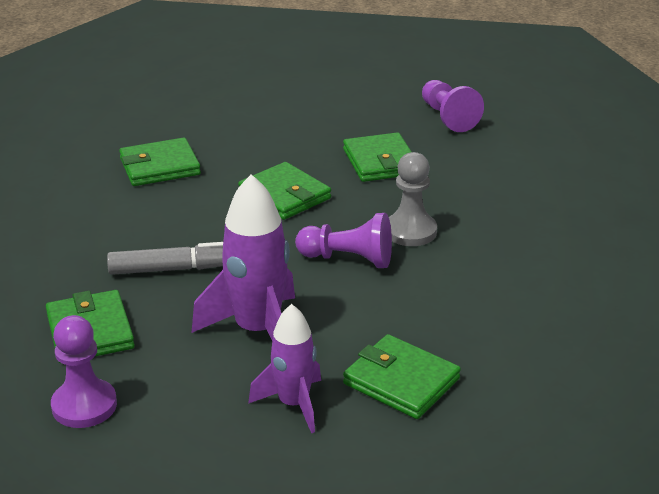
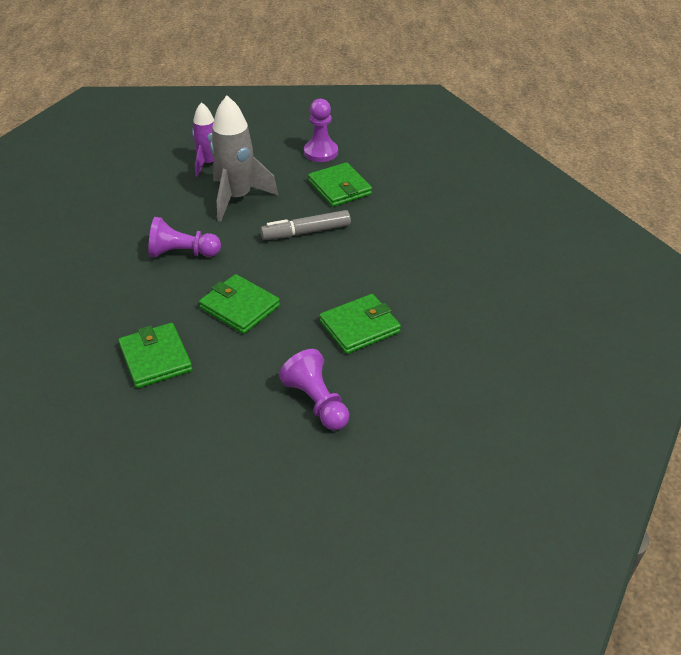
camera: 170 degrees right, 10 degrees up
purple rocket [192,174,295,341] -> grey rocket [210,96,279,222]
green wallet [343,334,461,419] -> none
grey pawn [389,152,437,246] -> none
purple pawn [422,80,484,132] -> purple pawn moved to [279,349,349,430]

